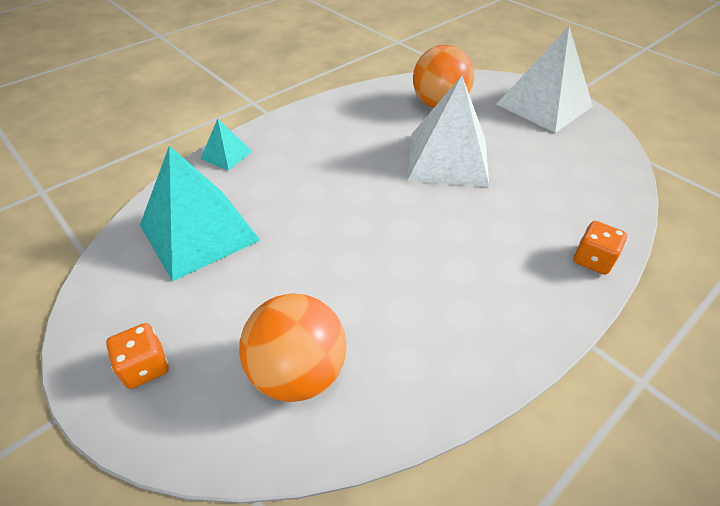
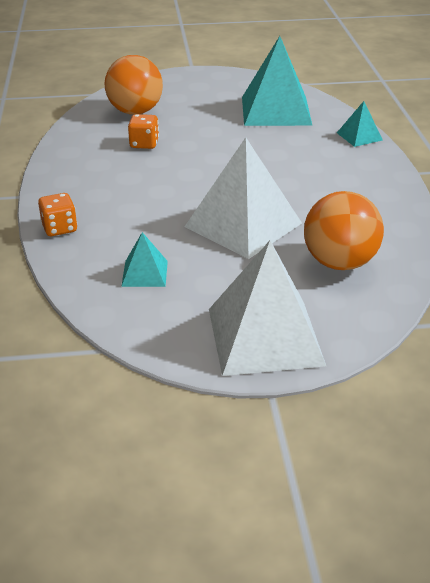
camera: 125 degrees right, 10 degrees down
orange dice [106,323,168,389] -> orange dice moved to [128,114,159,149]
none -> turquoise pyramid [121,232,168,287]

